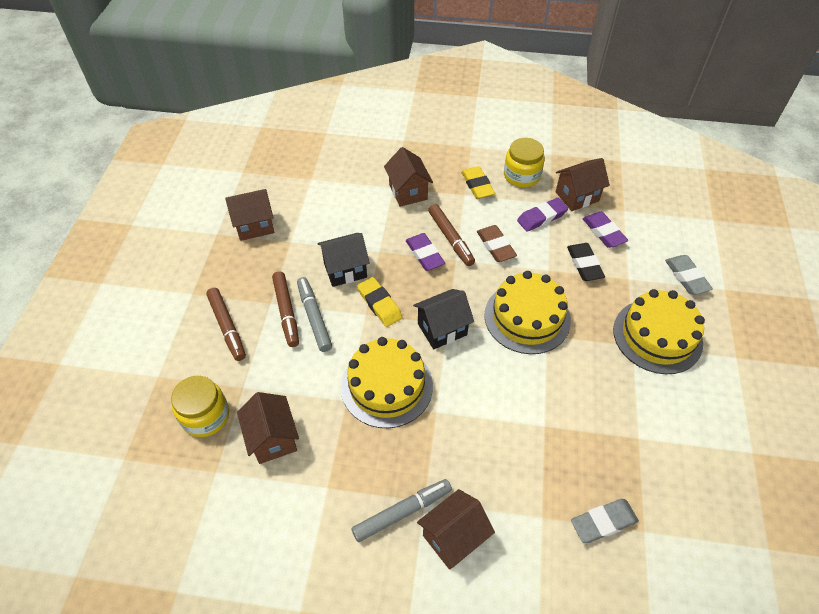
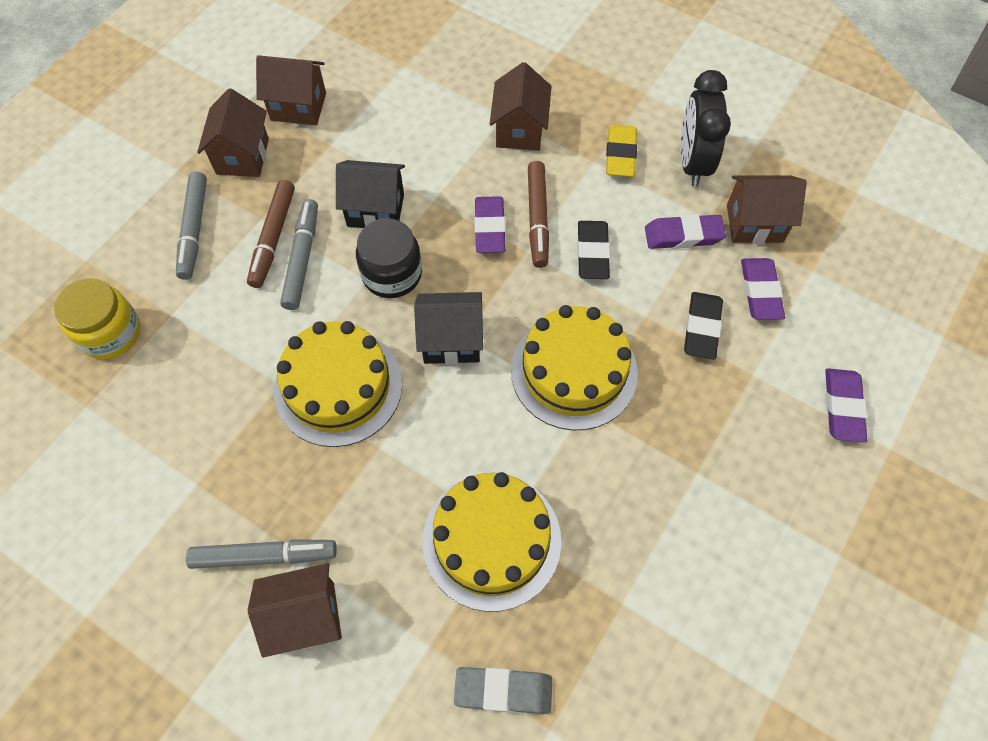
camera: 25 degrees right, 10 degrees up
brown marker [206,288,246,361] -> grey marker [176,171,207,280]
brown house [237,392,299,464] -> brown house moved to [197,88,269,177]
yellow eraser [357,277,403,327] -> black jar [356,218,422,298]
brown eraser [477,225,517,262] -> black eraser [577,221,610,279]
yellow jar [504,138,545,187] -> black clock [681,70,731,187]
yellow cake [613,289,705,374] -> yellow cake moved to [422,472,561,612]
grey eraser [665,255,713,294] -> purple eraser [825,368,867,443]

